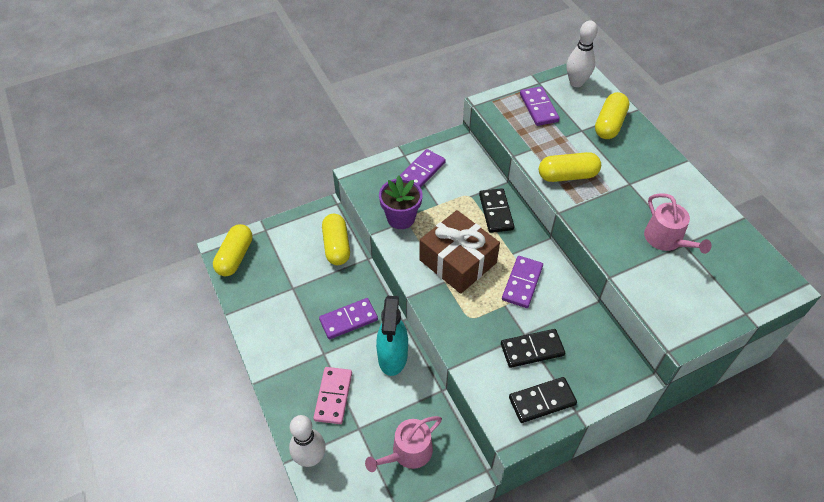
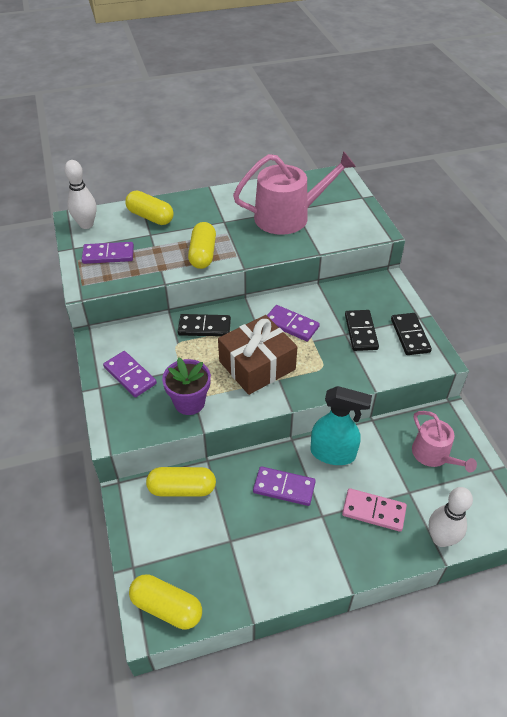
camera: 80 degrees left, 5 degrees down
purple domino [319,298,378,339] -> purple domino turned 60 degrees counterclockwise [253,466,316,506]
pink watering can [644,193,711,254] -> pink watering can [233,151,356,235], size x1.73

